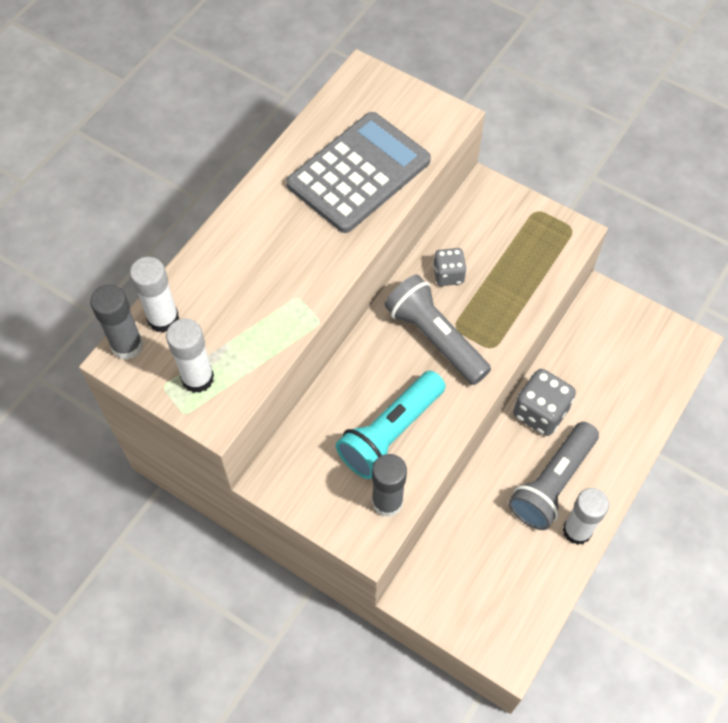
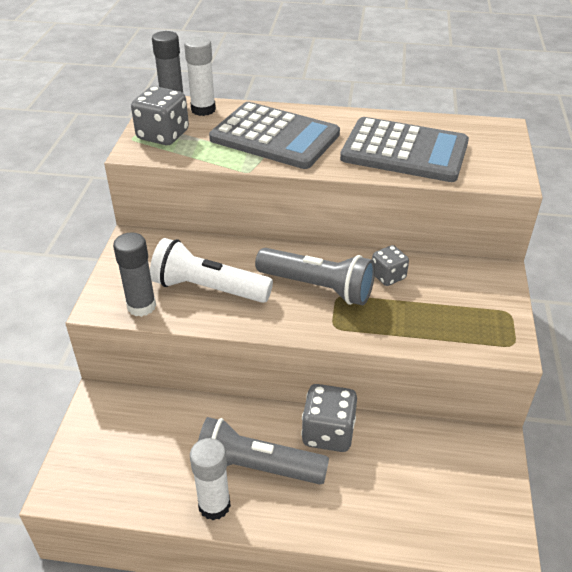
camera: 65 degrees right, 20 degrees down
white glue stick [166,319,214,393] -> grey dice [131,86,189,145]
turquoise flashlight [336,371,445,479] -> white flashlight [150,238,273,303]
grey flashlight [384,275,491,385] -> grey flashlight turned 90 degrees clockwise [255,248,375,306]
none -> grey calculator [209,102,340,169]

